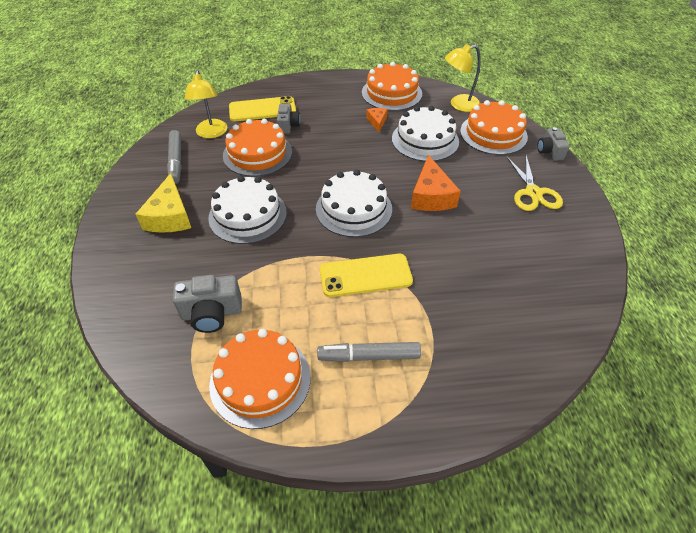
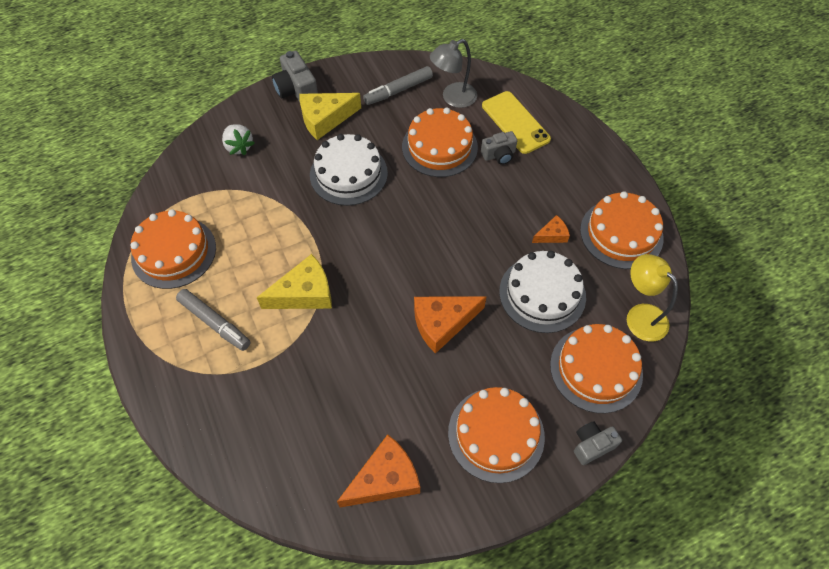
camera: 70 degrees right, 10 degrees up
grey camera [173,275,242,333] -> grey camera moved to [272,51,318,102]
yellow lamp [185,70,227,138] -> grey lamp [430,39,477,108]
white cake [316,170,392,237] -> none
grey marker [317,342,421,362] -> grey marker turned 150 degrees clockwise [176,289,251,351]
yellow phone [320,254,413,297] -> yellow cheese [256,254,332,309]
yellow scissors [506,155,563,211] -> orange cake [448,387,545,483]
none -> white strawberry [222,124,255,155]
none -> orange cheese [337,434,420,507]

